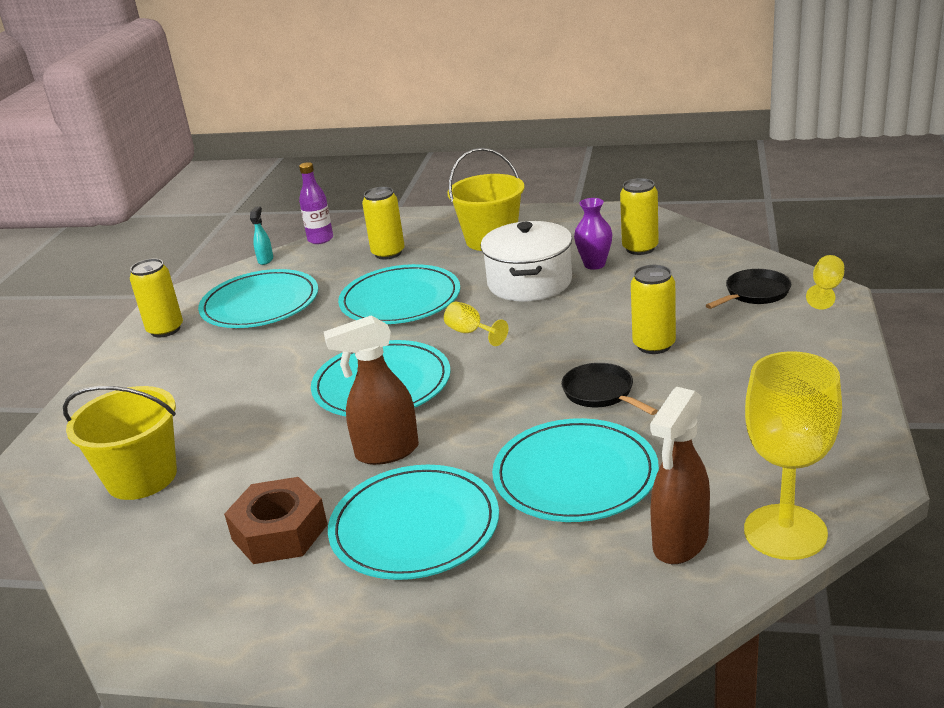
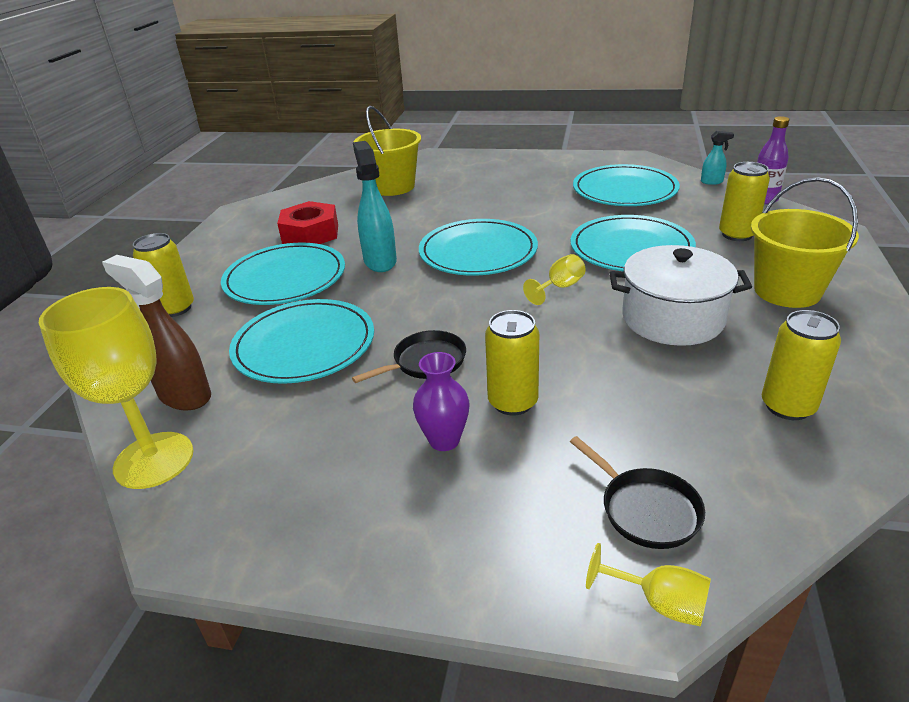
camera: 90 degrees right, 5 degrees up
yellow can [130,259,183,337] -> yellow can moved to [133,233,194,317]
brown nut [224,477,328,564] -> red nut [277,201,338,244]
brown spray bottle [324,315,419,465] -> turquoise spray bottle [353,141,397,272]
purple vase [574,198,612,270] -> purple vase moved to [413,352,470,451]

